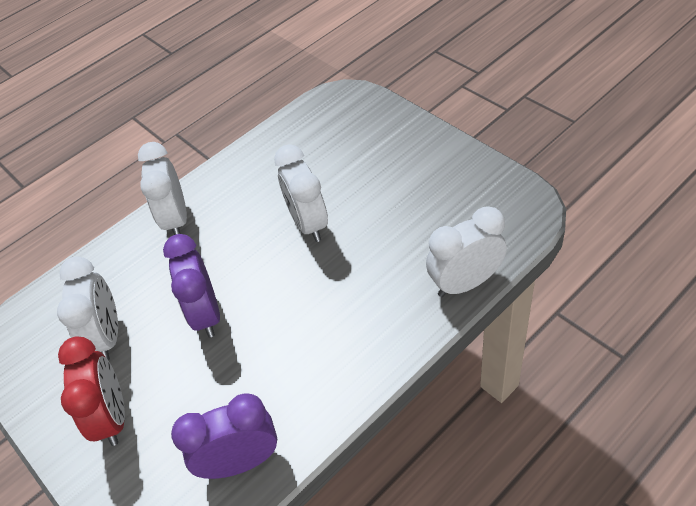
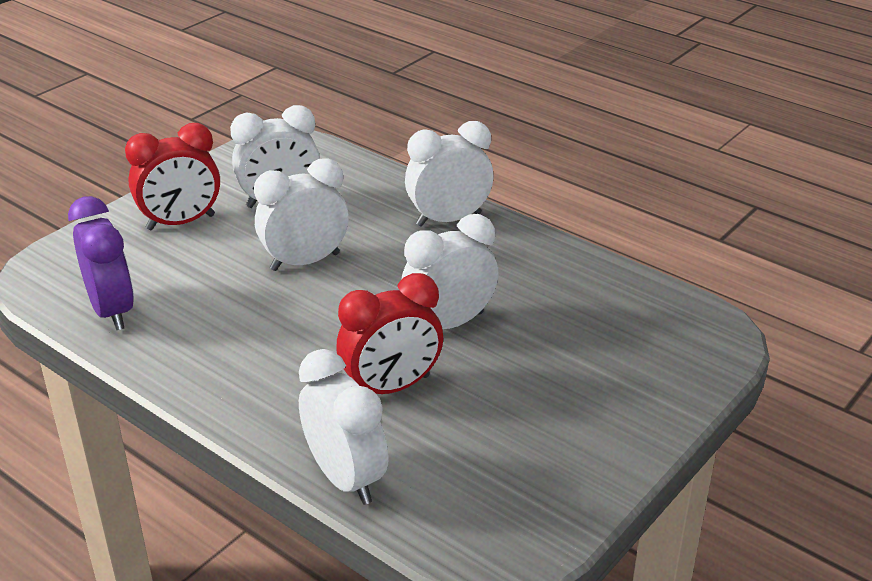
camera: 75 degrees right, 15 degrees down
purple clock [163,234,220,338] -> white clock [254,158,349,271]
none -> red clock [336,273,443,394]

